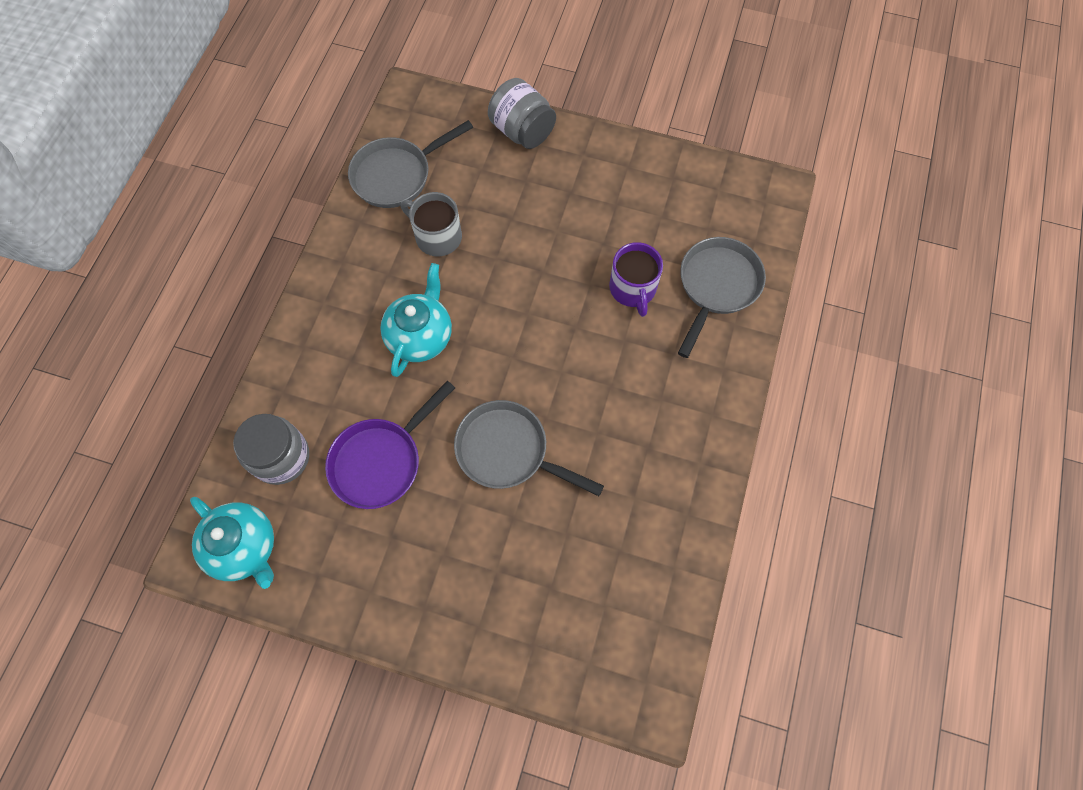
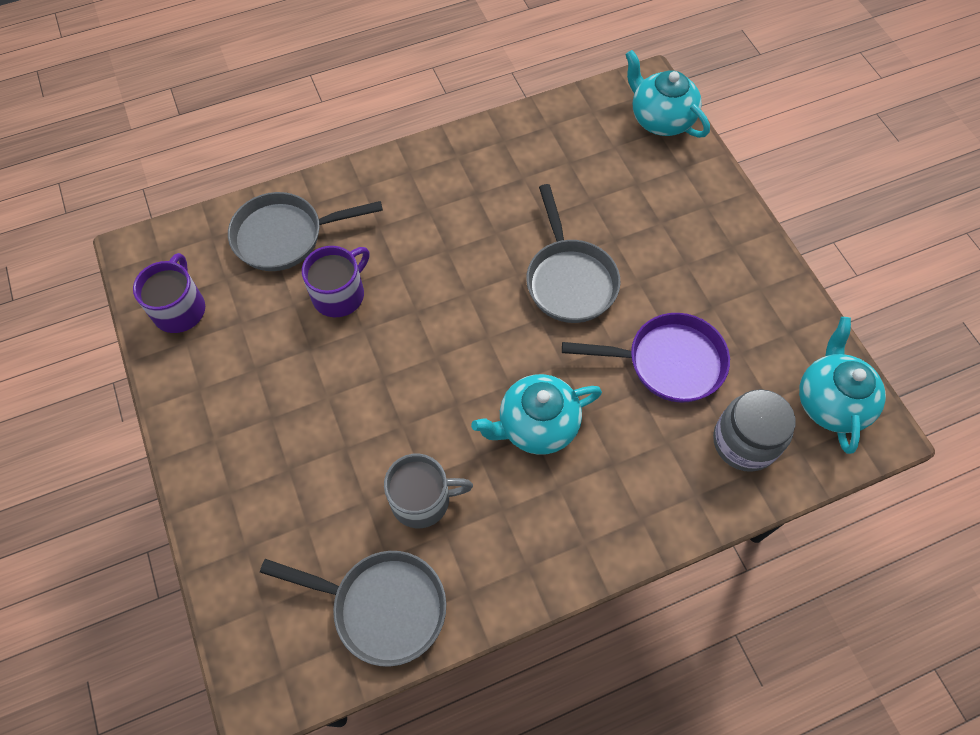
camera: 130 degrees left, 5 degrees down
grey mug [401,192,462,256] -> grey mug turned 90 degrees counterclockwise [384,454,473,528]
grey jar [488,78,556,149] -> none
none -> purple mug [133,253,205,333]
none -> turquoise teapot [625,50,710,138]

